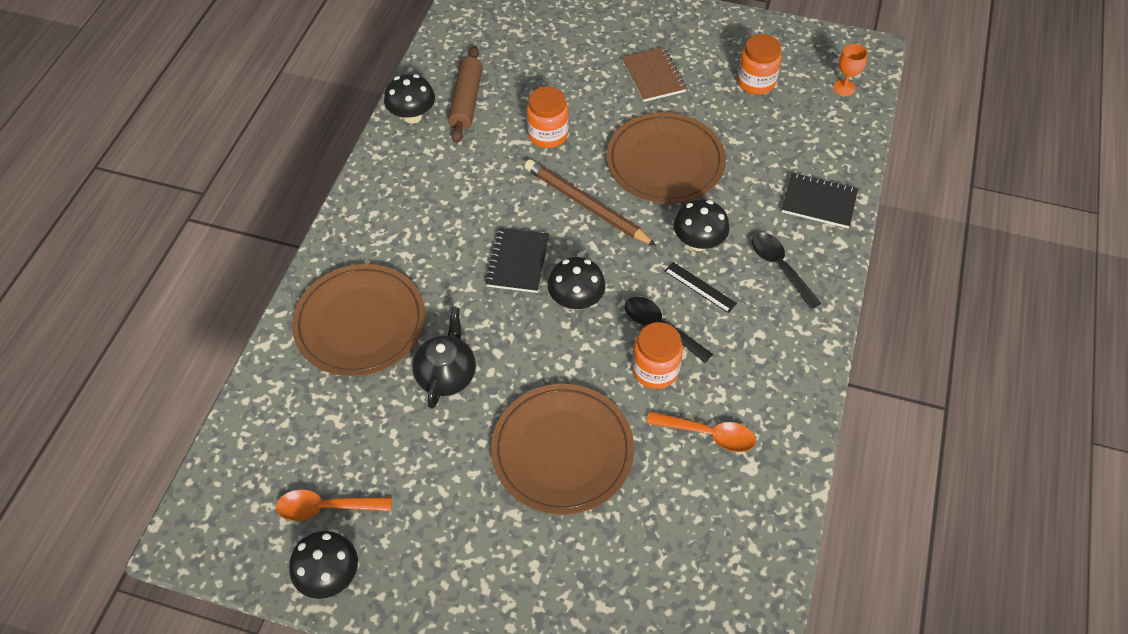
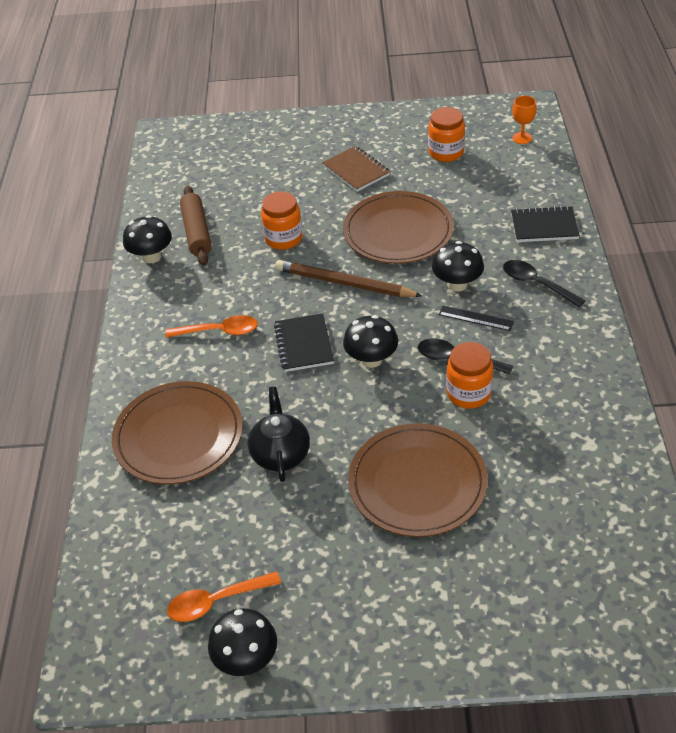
camera: 15 degrees left, 10 degrees down
orange spoon [646,411,756,452] -> orange spoon moved to [165,315,258,338]

